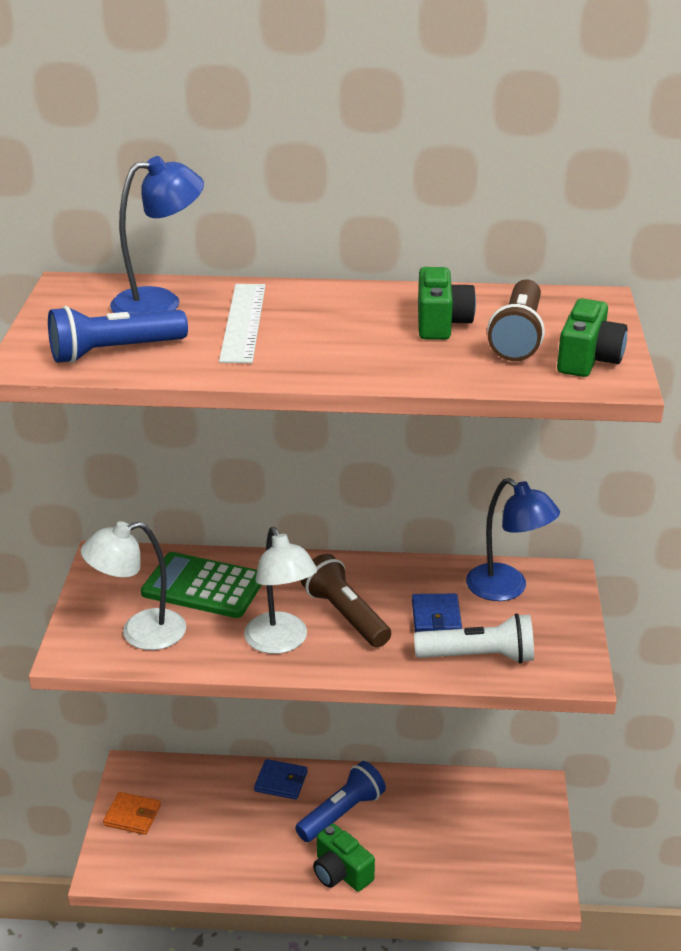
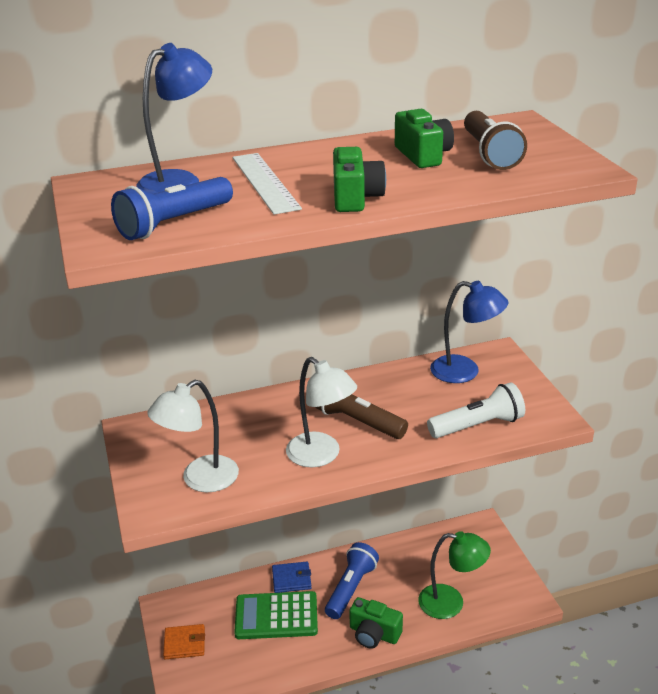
camera: 20 degrees left, 0 degrees up
green calculator [141,552,262,618] -> green calculator moved to [234,591,318,639]
blue wallet [412,594,462,633] -> none
green camera [557,298,627,377] -> green camera moved to [333,147,386,212]
none -> green lamp [418,531,491,619]

